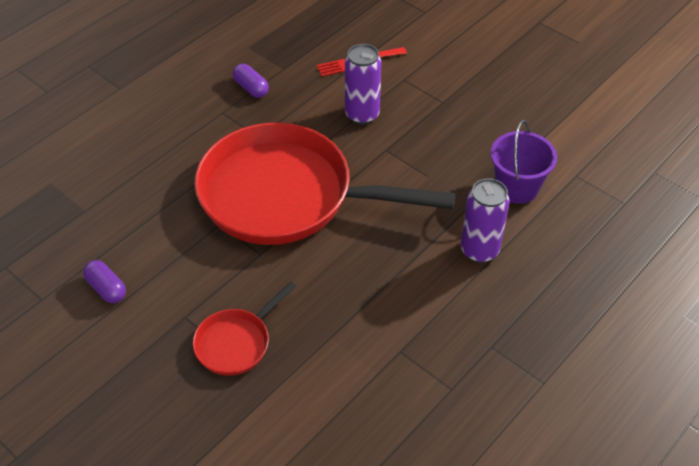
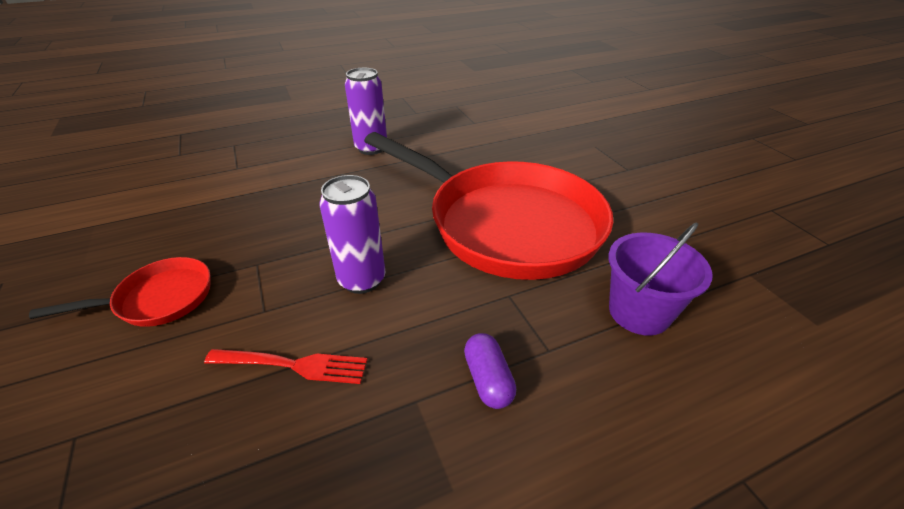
camera: 155 degrees left, 10 degrees down
purple capsule [83,260,126,303] -> none
red pan [193,281,297,376] -> red pan moved to [29,257,210,327]
purple bucket [491,120,557,204] -> purple bucket moved to [608,222,712,336]

